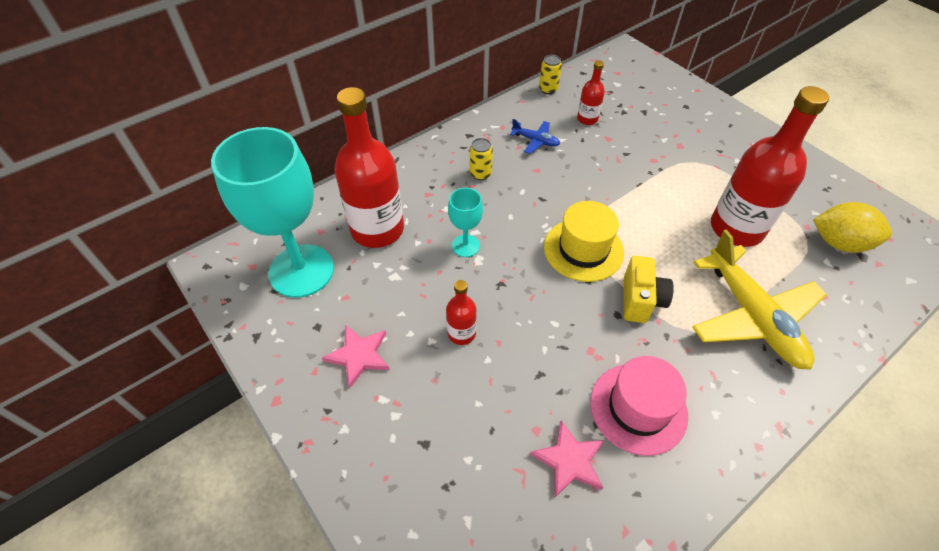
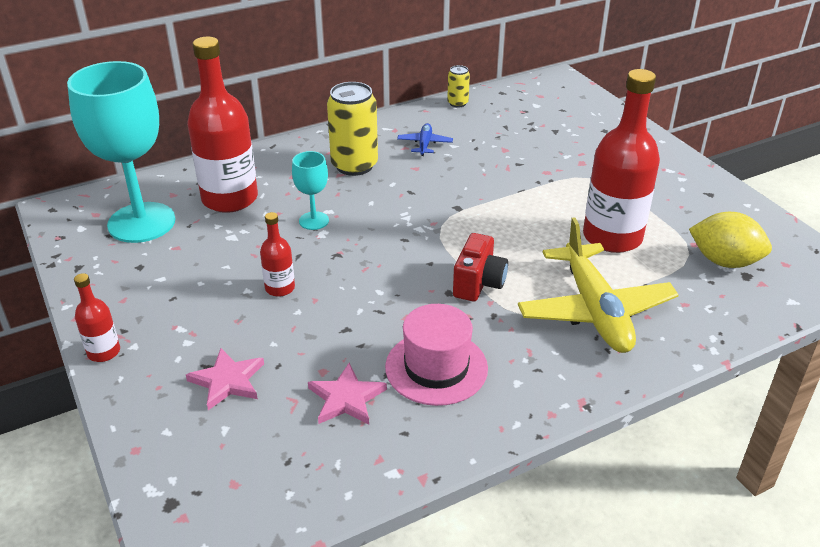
camera: 10 degrees right, 15 degrees down
pink star [322,325,390,388] -> pink star moved to [186,348,264,410]
yellow can [470,138,493,180] -> yellow can [327,82,378,176], size x1.99
blue plane [510,119,560,154] -> blue plane turned 120 degrees counterclockwise [397,123,453,156]
yellow hat [544,201,624,282] -> none
red bottle [577,60,605,125] -> red bottle moved to [74,273,120,362]
yellow camera [624,256,674,323] -> red camera [453,233,508,301]

